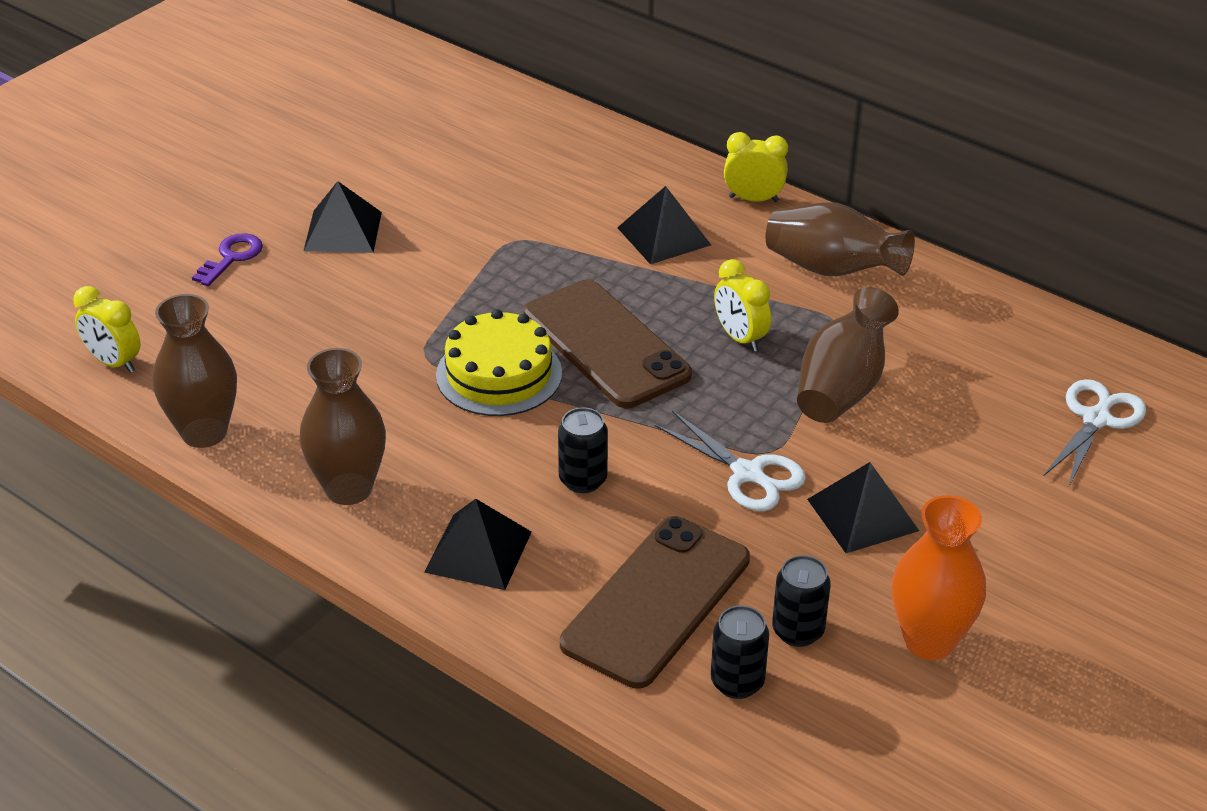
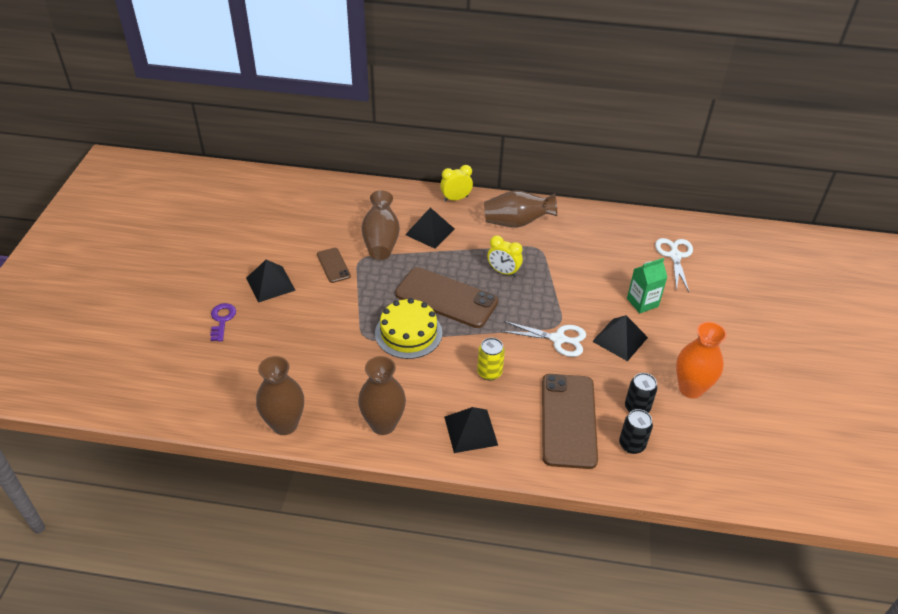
camera: 30 degrees left, 5 degrees up
yellow clock [73,286,141,373] -> none
black can [558,407,608,493] -> yellow can [477,338,505,381]
brown vase [797,287,899,423] -> brown vase moved to [361,190,400,260]
none -> brown phone [317,248,351,283]
none -> green carton [627,258,668,313]

